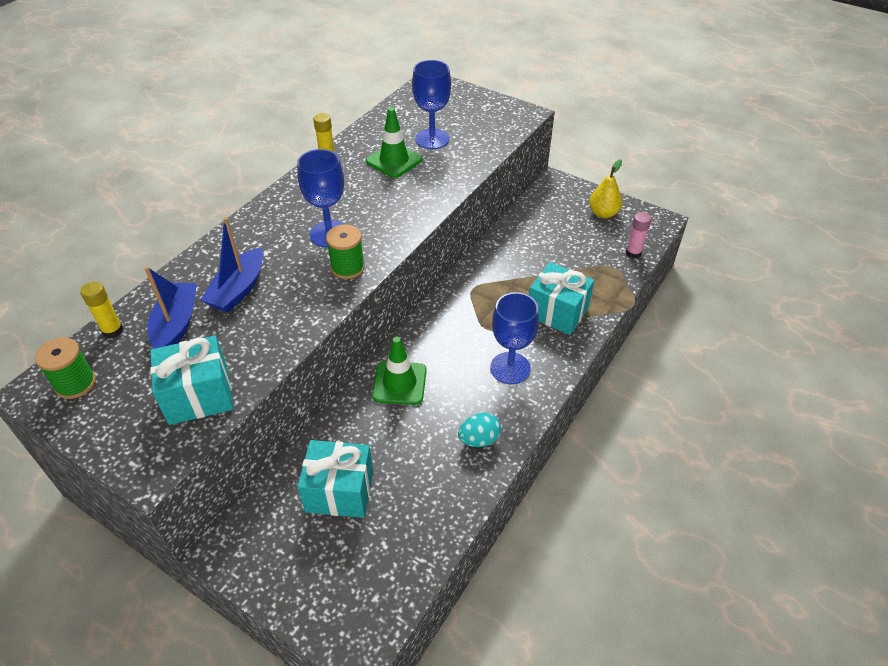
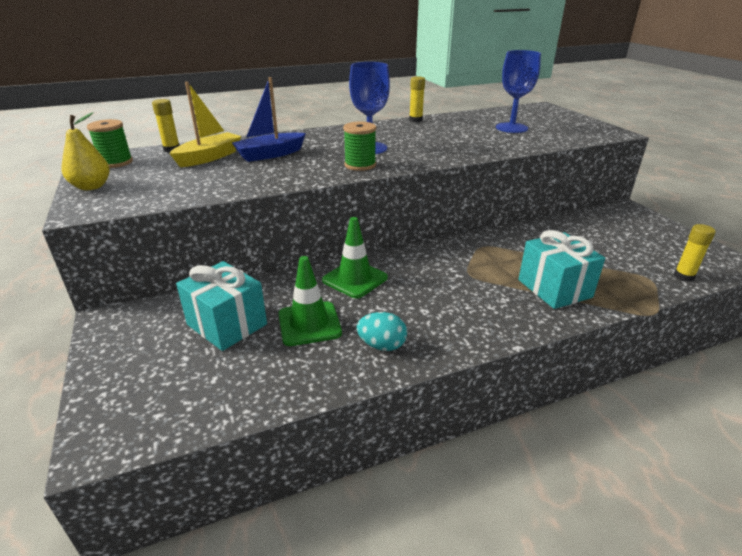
camera: 35 degrees right, 15 degrees down
blue boat [144,266,197,349] -> yellow boat [169,82,242,167]
turquoise gift [150,336,233,425] -> none
green traffic cone [366,107,423,178] -> green traffic cone moved to [278,256,342,346]
blue goblet [490,292,539,384] -> none
yellow pear [589,159,622,218] -> yellow pear moved to [62,112,110,190]
pink glue stick [626,212,651,259] -> yellow glue stick [674,224,716,282]

